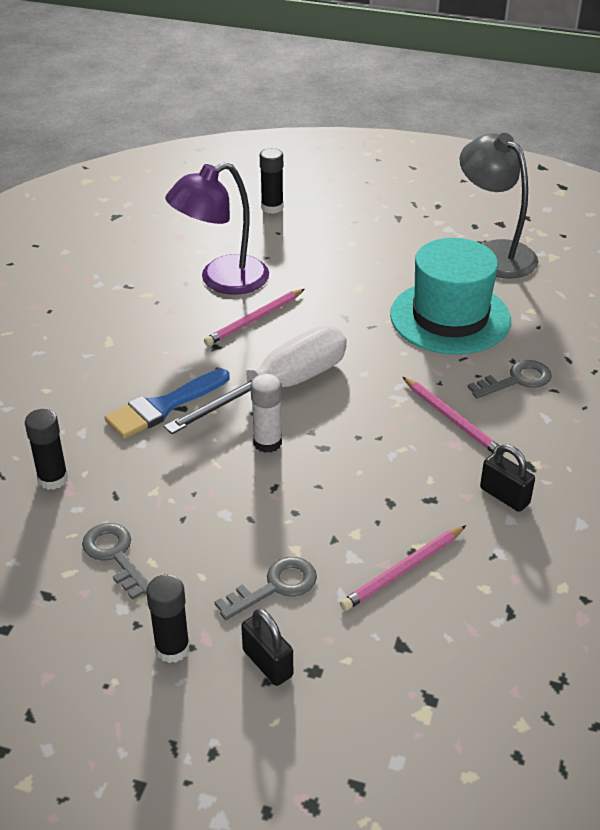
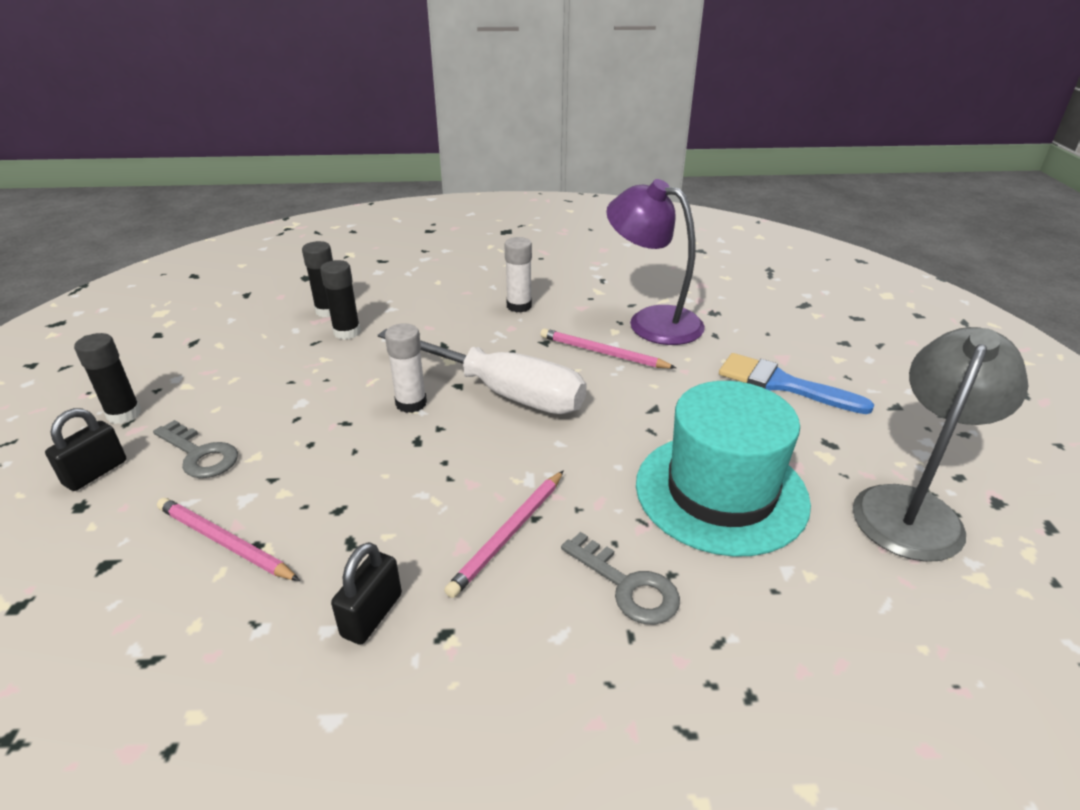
camera: 70 degrees right, 5 degrees down
grey key [82,523,149,600] -> none
blue brush [105,369,230,439] -> blue brush moved to [719,353,874,414]
black glue stick [260,148,284,214] -> black glue stick moved to [320,260,361,340]
none -> white glue stick [504,237,532,313]

